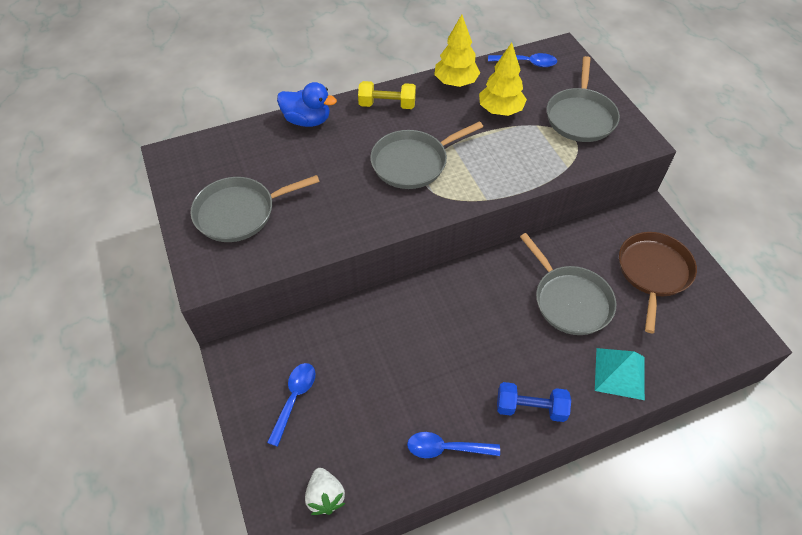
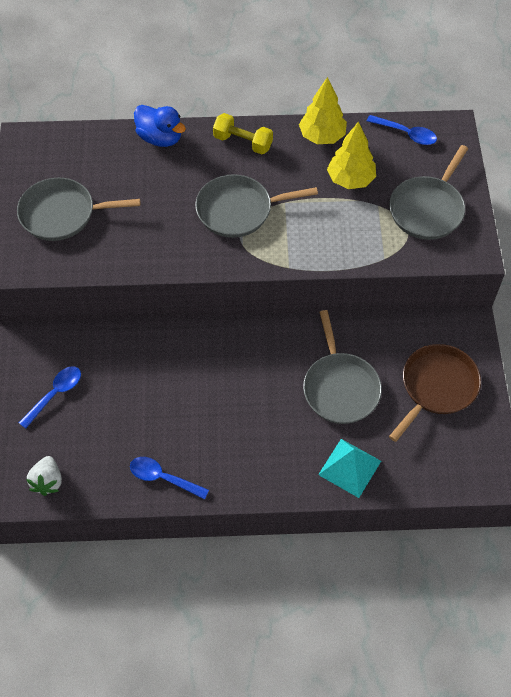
camera: 20 degrees right, 5 degrees up
blue dumbbell [497,382,571,422] -> none

